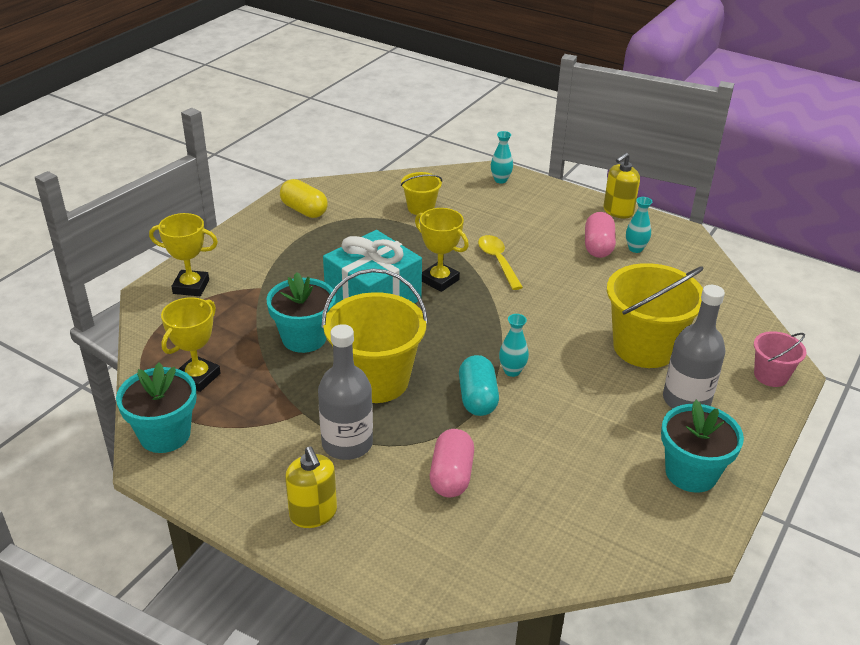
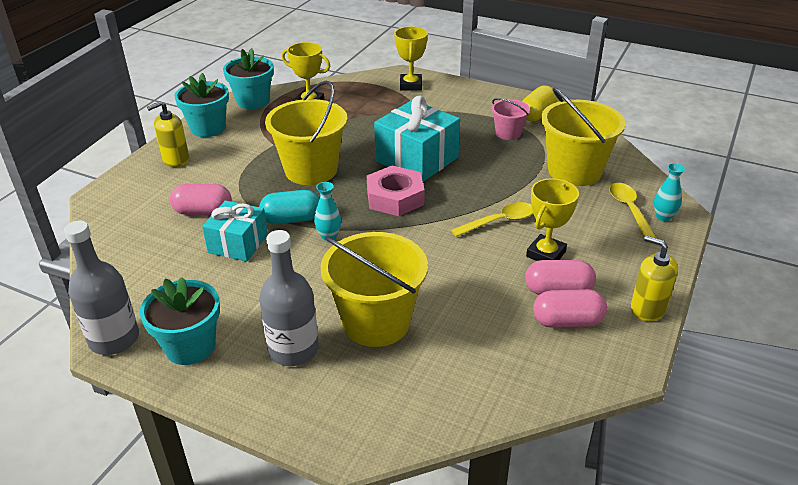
camera: 85 degrees right, 0 degrees up
turquoise flower pot [266,272,336,353] -> turquoise flower pot moved to [174,73,229,137]
grey bottle [318,324,373,460] -> grey bottle moved to [64,221,139,355]
yellow bucket [401,172,442,215] -> yellow bucket [541,87,626,186], size x1.94
yellow trophy [415,208,469,292] -> yellow trophy moved to [526,178,579,261]
turquoise vase [626,197,652,253] -> pink capsule [533,289,607,328]
pink bucket [754,331,806,387] -> pink bucket moved to [491,98,530,140]
none -> turquoise gift [202,200,268,262]
none -> pink nut [367,166,425,216]
none -> yellow spoon [609,183,656,238]

